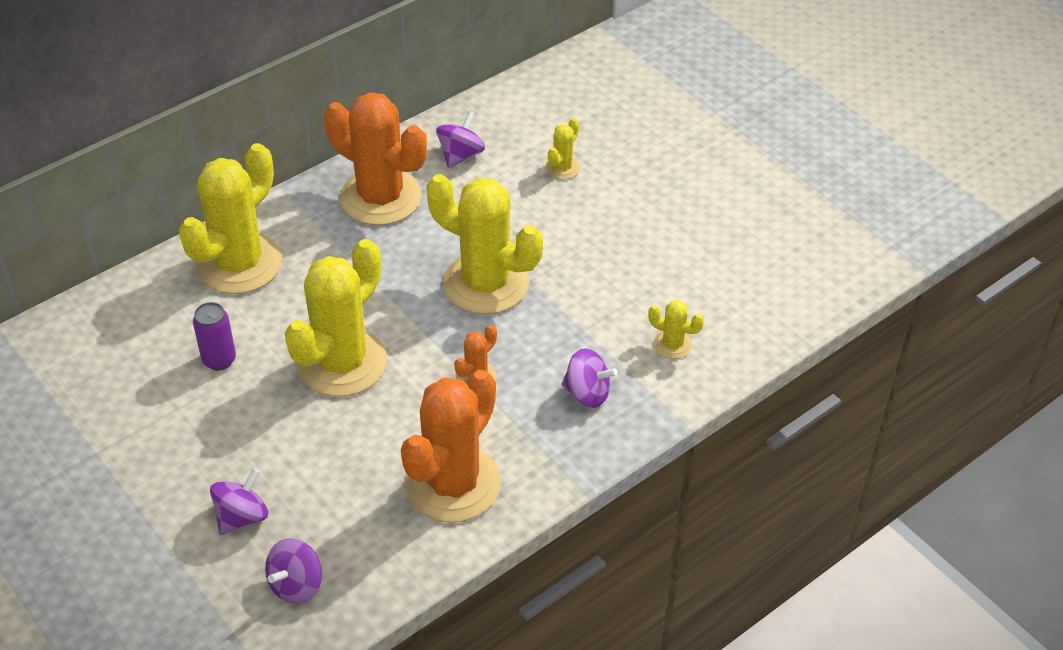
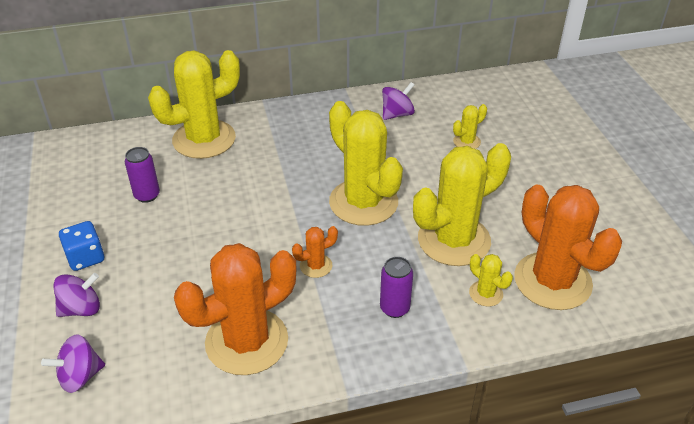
camera: 25 degrees right, 5 degrees down
yellow cactus [285,239,387,397] -> yellow cactus moved to [413,143,511,266]
orange cactus [324,92,427,225] -> orange cactus moved to [514,185,622,310]
purple spinning top [561,349,618,408] -> purple can [380,257,413,318]
none -> blue dice [59,221,104,271]

